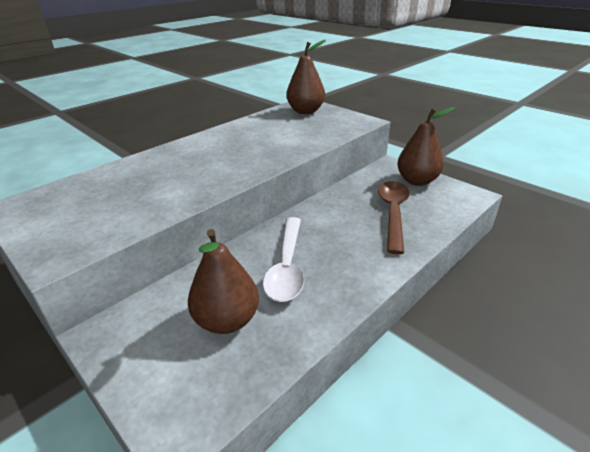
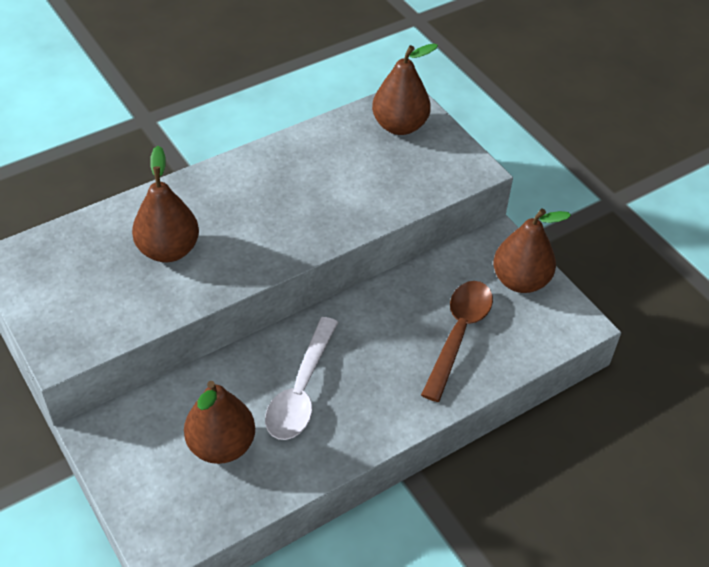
camera: 10 degrees right, 15 degrees up
none -> brown pear [132,146,199,262]

